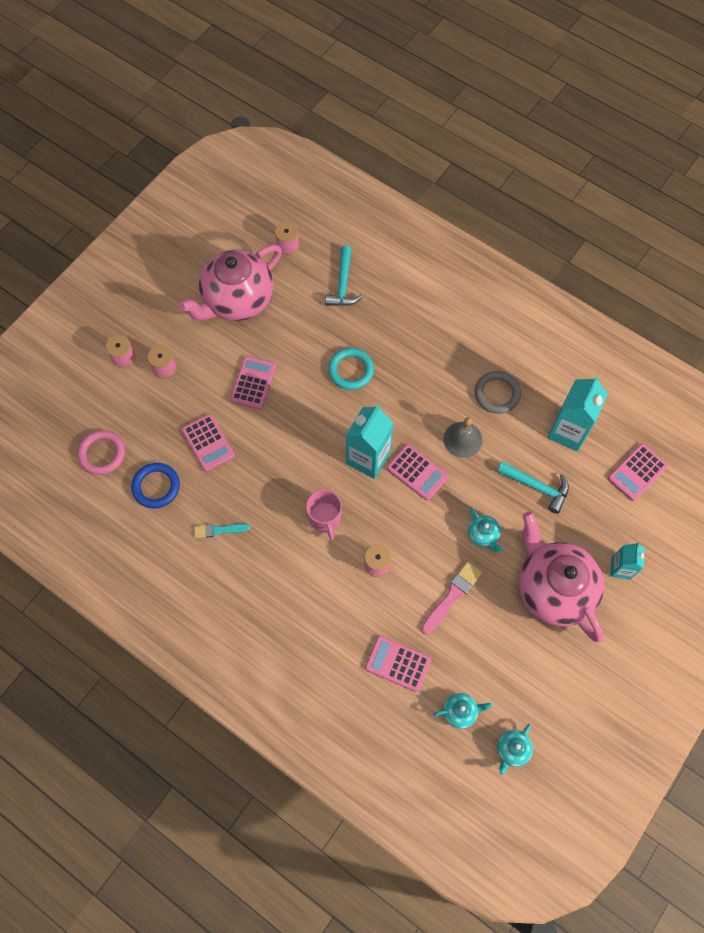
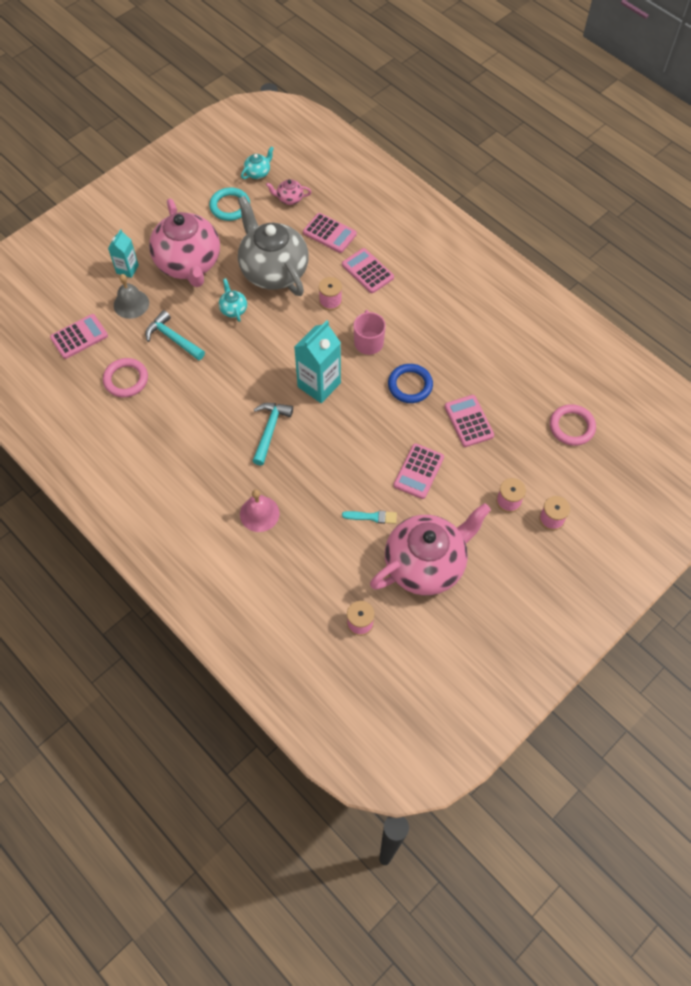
camera: 170 degrees left, 5 degrees down
blue ring [131,463,180,509] -> blue ring moved to [388,364,433,403]
turquoise brush [194,524,250,538] -> turquoise brush moved to [342,511,397,524]
turquoise hammer [325,246,363,306] -> turquoise hammer moved to [253,403,293,466]
turquoise ring [328,348,374,390] -> turquoise ring moved to [209,187,250,221]
pink calculator [387,444,449,501] -> pink calculator moved to [342,248,394,293]
pink brush [421,562,482,634] -> grey teapot [238,196,309,296]
turquoise teapot [433,693,493,729] -> pink teapot [266,179,311,205]
grey bell [443,417,482,458] -> grey bell moved to [114,274,149,319]
grey ring [475,371,521,414] -> none
turquoise carton [548,376,608,452] -> pink ring [103,358,148,397]
none -> pink bell [240,490,280,532]

